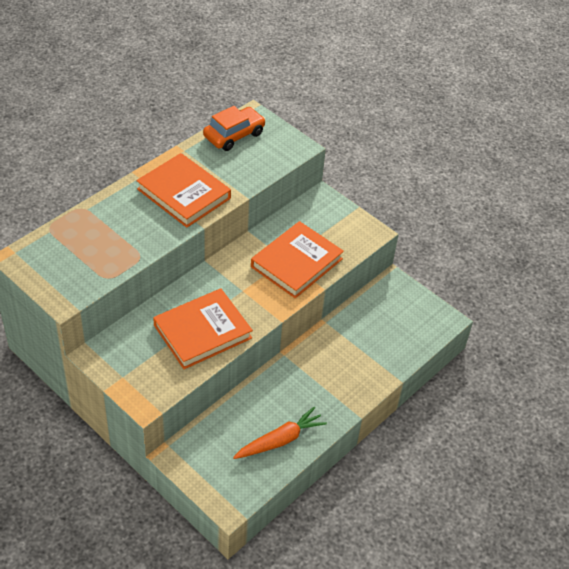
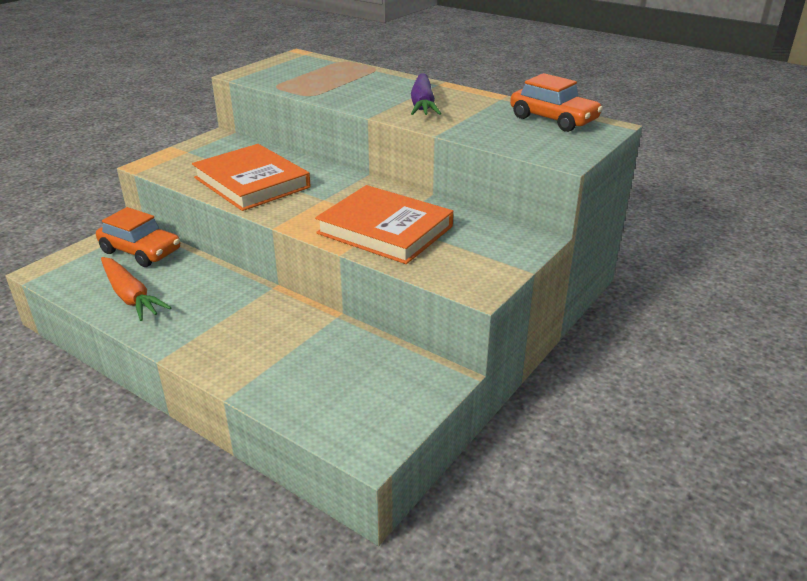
camera: 85 degrees right, 15 degrees down
orange book [136,153,231,228] -> purple carrot [411,73,441,115]
none -> orange car [96,207,180,267]

